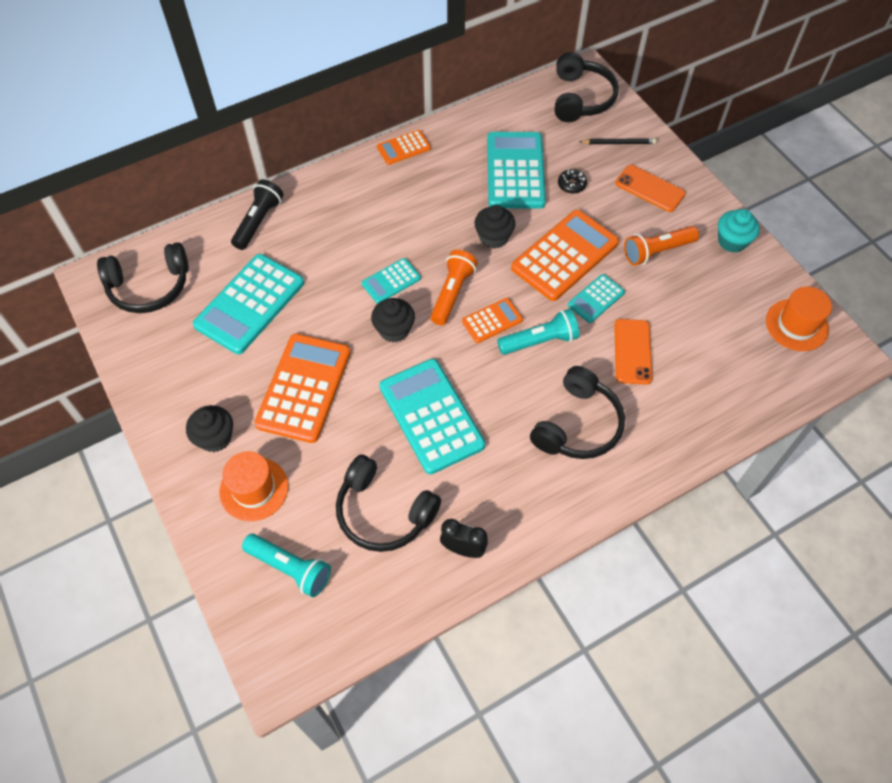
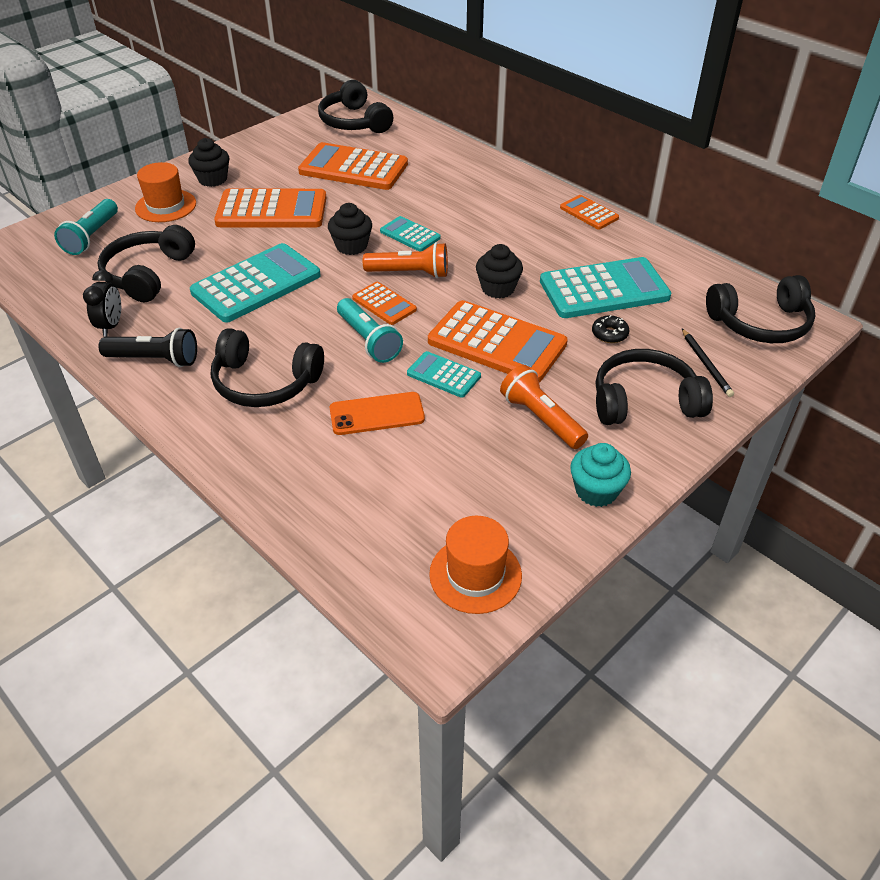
camera: 75 degrees right, 15 degrees down
turquoise calculator [193,254,304,354] -> orange calculator [298,142,408,190]
black flashlight [231,179,284,250] -> black flashlight moved to [98,328,197,367]
orange phone [615,165,686,212] -> black headphones [596,349,713,425]

